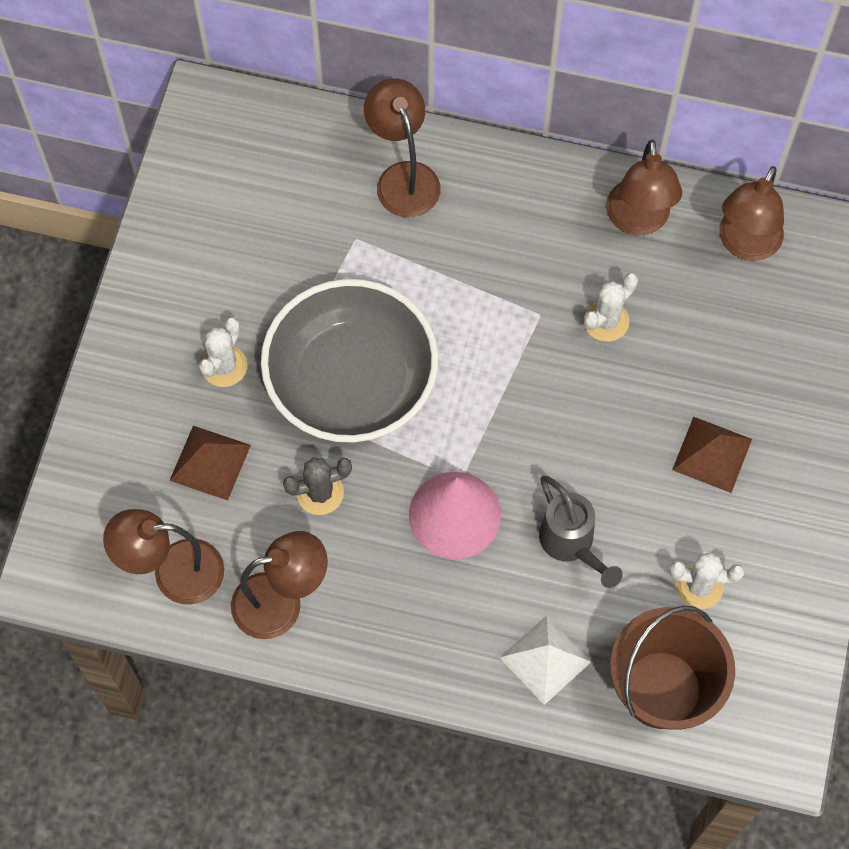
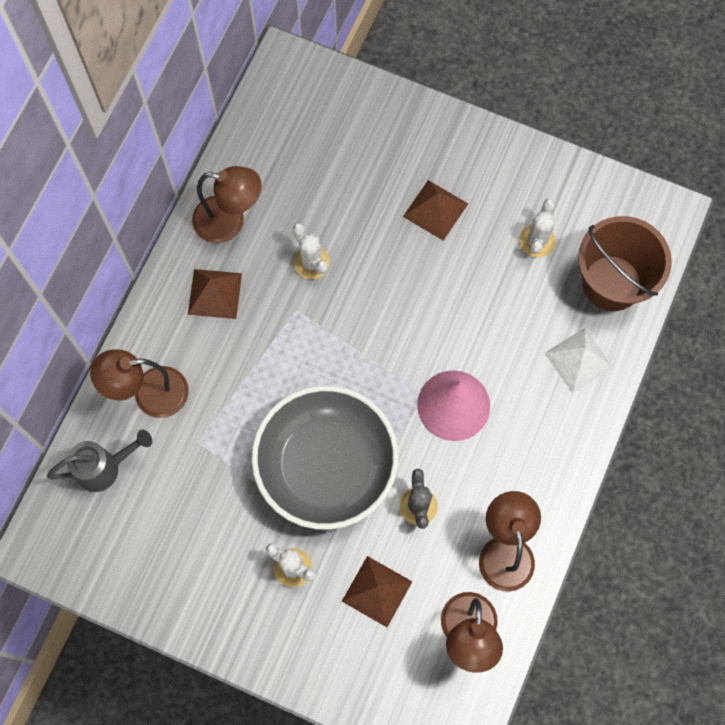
camera: 80 degrees left, 5 degrees up
grey watering can [539,476,623,588] -> grey watering can moved to [47,430,152,492]
brown lamp [719,166,784,261] -> none
none -> brown pyramid [188,269,242,319]

